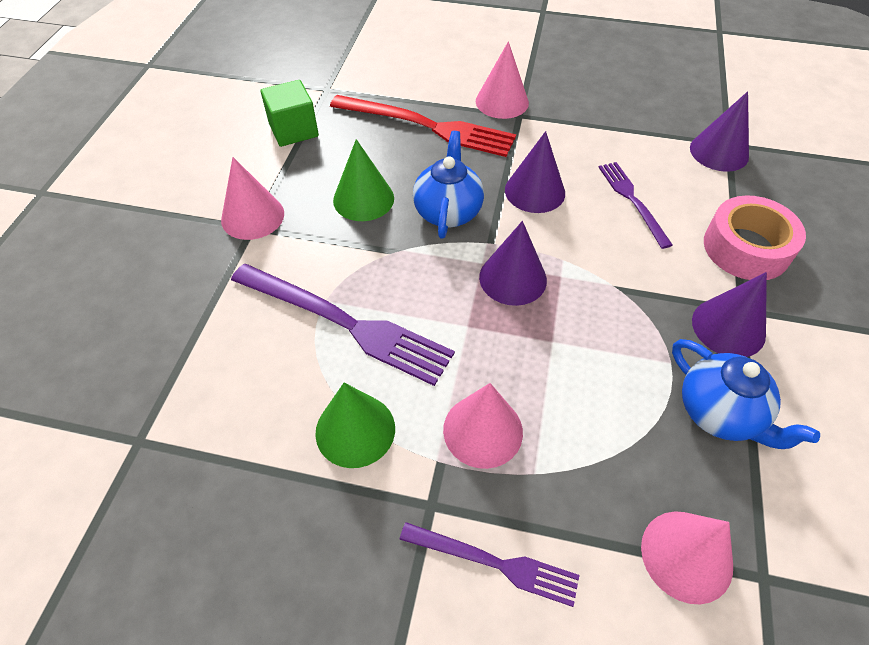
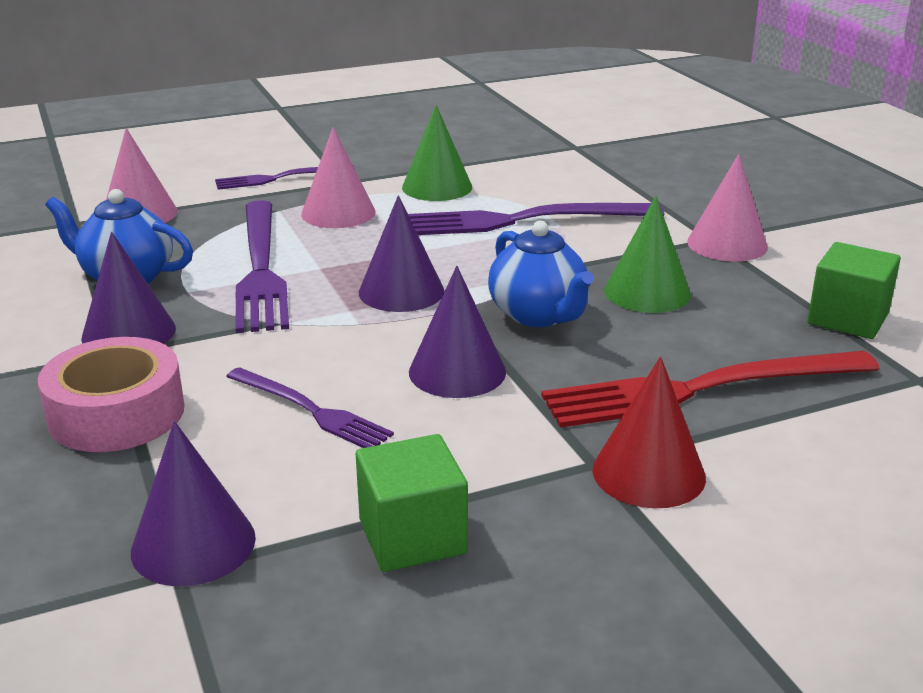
camera: 145 degrees right, 25 degrees down
pink cone [476,41,529,119] -> red cone [593,356,706,508]
none -> purple fork [235,200,289,333]
none -> green cube [356,434,468,572]

